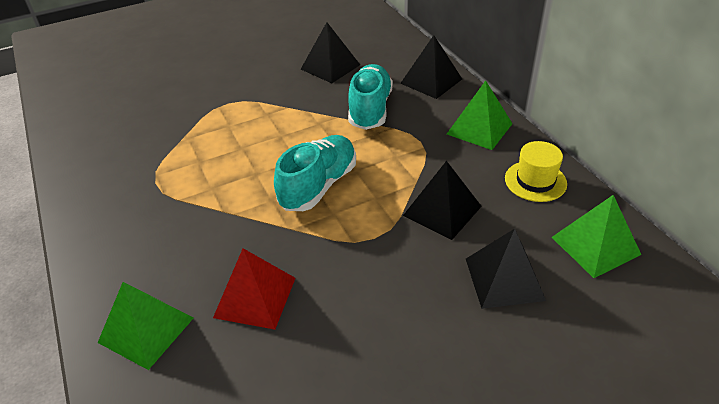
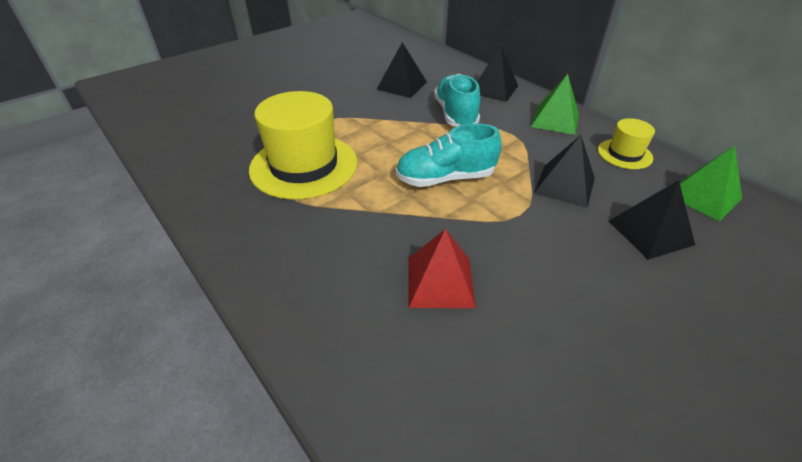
camera: 15 degrees left, 0 degrees up
green pyramid [98,282,193,370] -> none
turquoise shoe [274,135,356,211] -> turquoise shoe turned 120 degrees counterclockwise [396,123,502,187]
none -> yellow hat [249,91,358,199]

